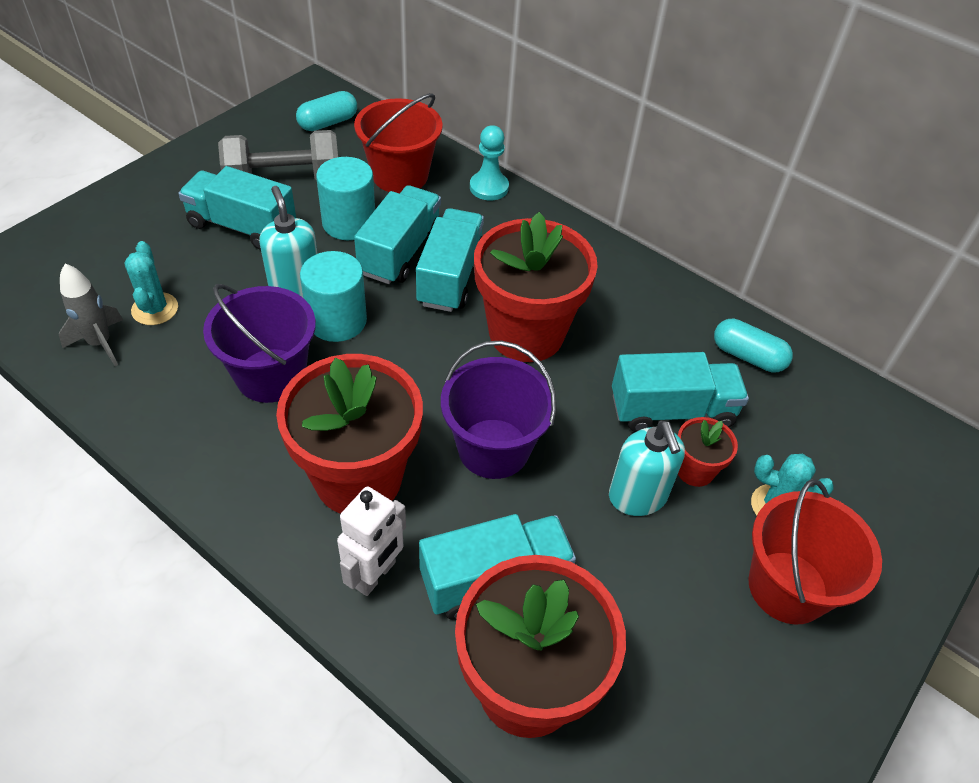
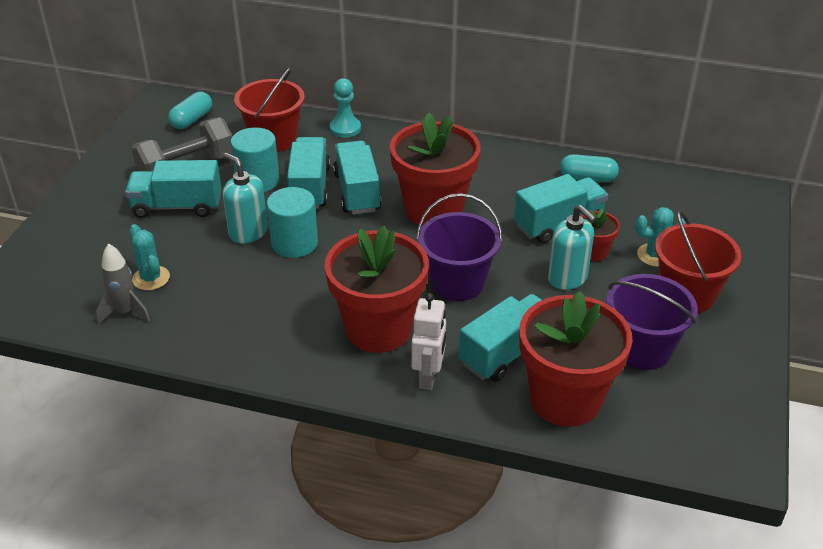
camera: 20 degrees left, 10 degrees down
purple bucket [203,284,316,403] -> purple bucket moved to [606,274,698,370]

